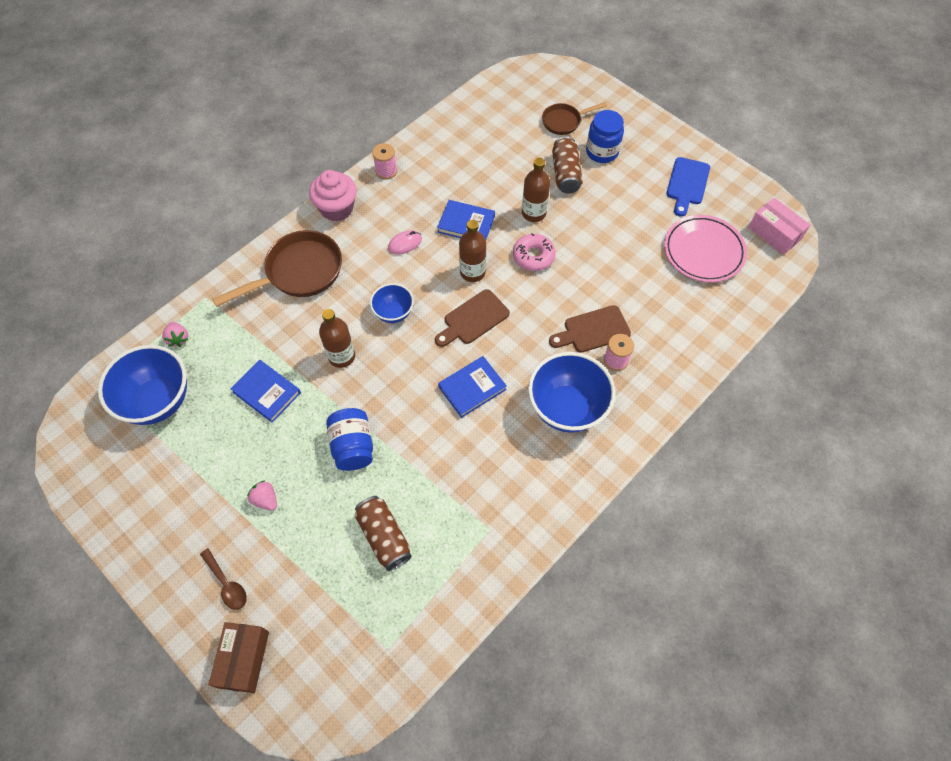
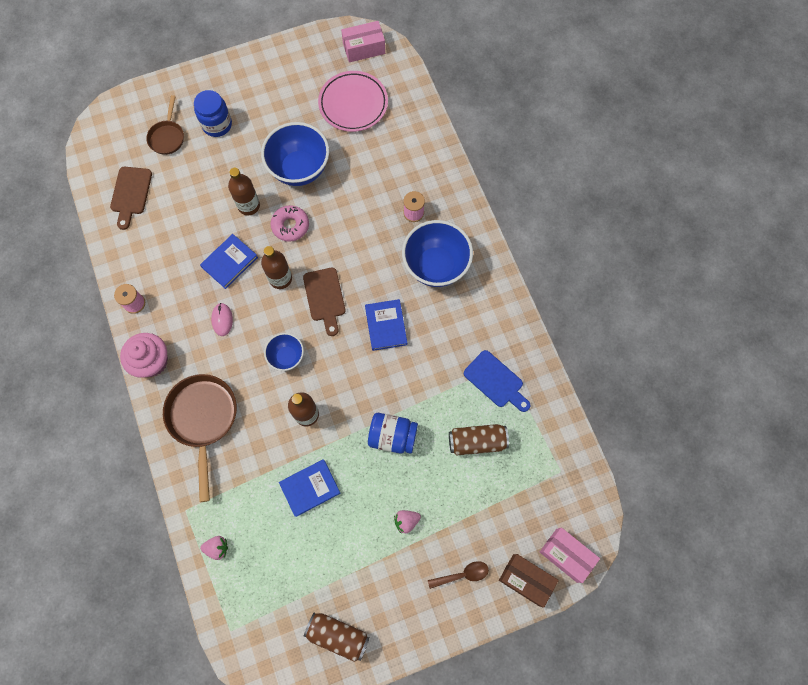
camera: 65 degrees left, 10 degrees up
blue bowl [98,345,187,425] -> blue bowl moved to [261,122,329,186]
brown cutting board [549,305,631,352] -> brown cutting board moved to [110,167,152,230]
brown can [552,136,583,194] -> brown can moved to [304,613,370,662]
blue cutting board [666,157,710,217] -> blue cutting board moved to [464,350,530,412]
none -> pink box [540,528,600,583]

